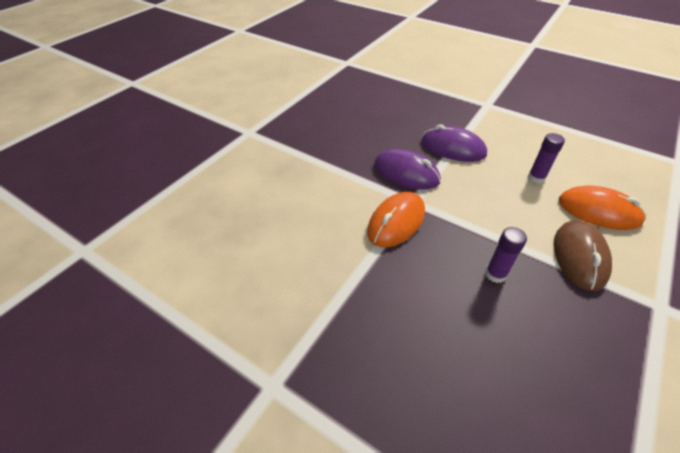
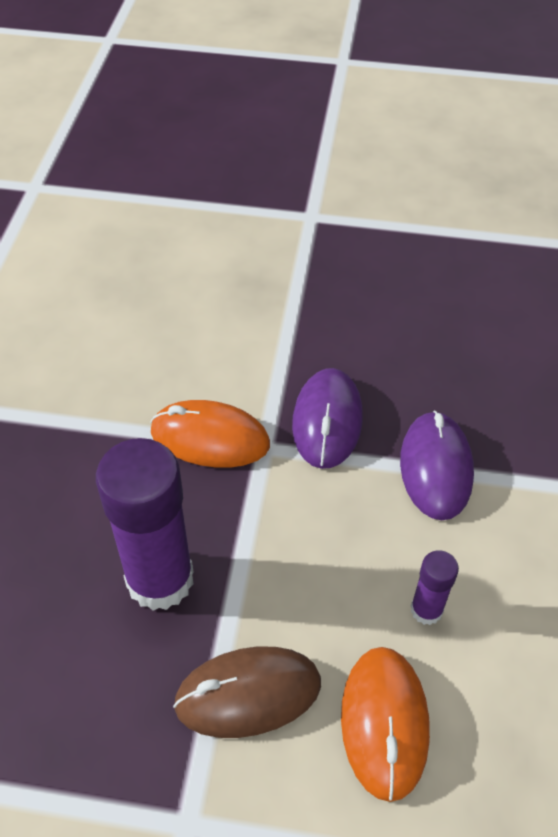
camera: 65 degrees right, 5 degrees up
purple glue stick [485,227,527,283] -> purple glue stick [96,438,194,610], size x2.12

